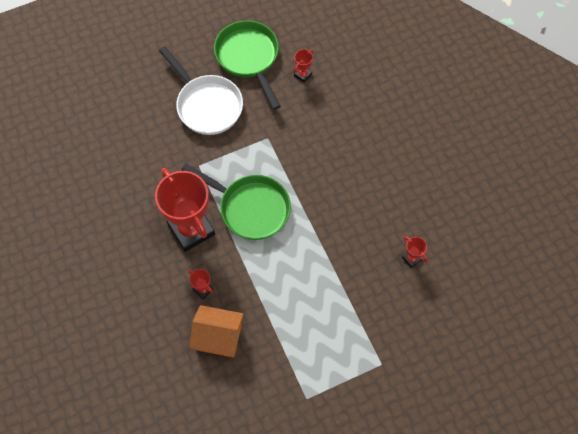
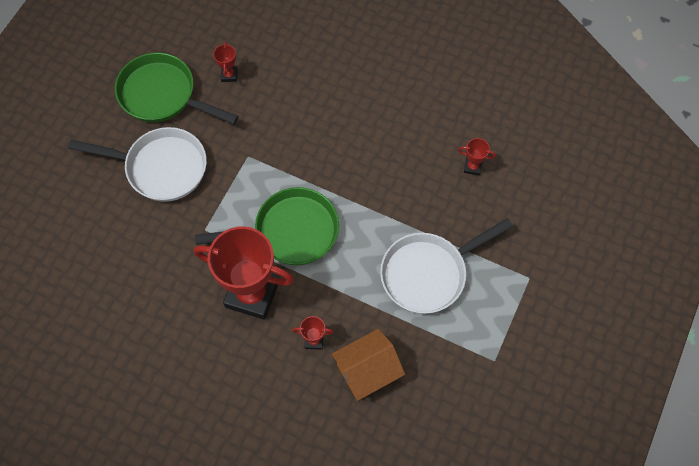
camera: 40 degrees left, 0 degrees up
none -> white pan [380,218,513,314]

